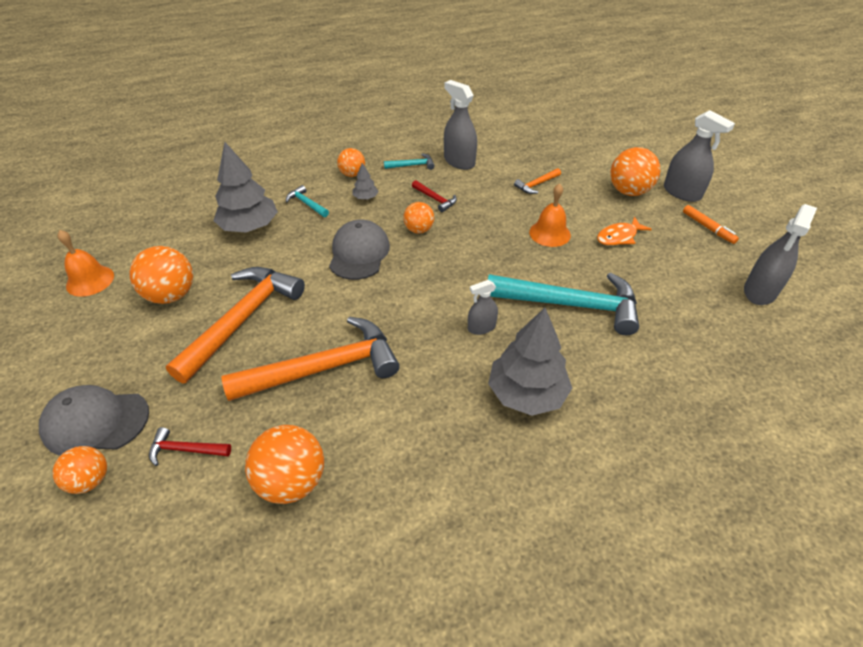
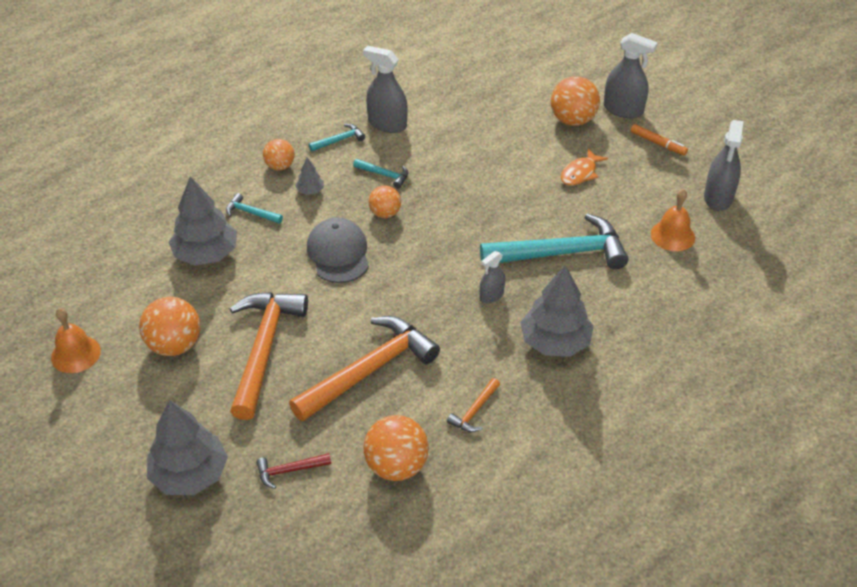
camera: 20 degrees left, 0 degrees up
grey cap [39,385,149,455] -> grey tree [147,400,228,495]
orange ball [53,446,107,494] -> none
red hammer [412,180,457,212] -> turquoise hammer [353,159,408,188]
orange hammer [514,168,561,194] -> orange hammer moved to [447,378,500,432]
orange bell [529,183,571,247] -> orange bell moved to [651,189,695,251]

